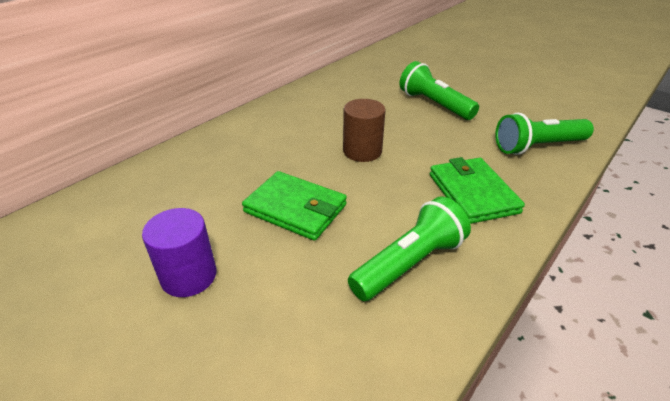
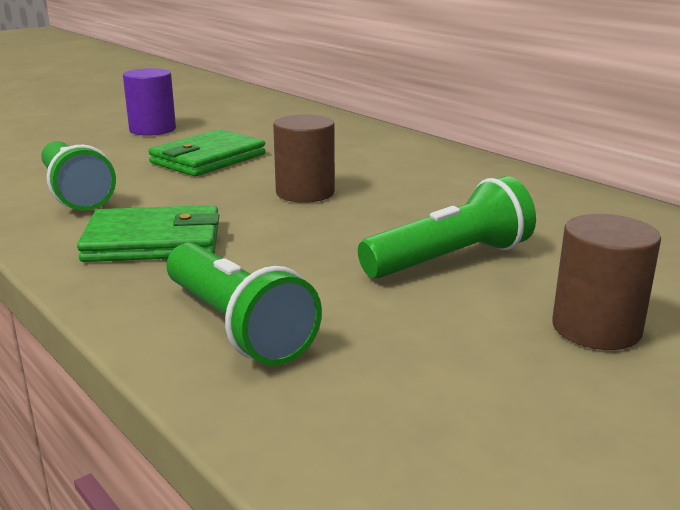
camera: 100 degrees right, 15 degrees down
green flashlight [495,113,594,155] -> green flashlight turned 150 degrees clockwise [167,243,322,366]
none -> brown cylinder [552,214,661,350]

